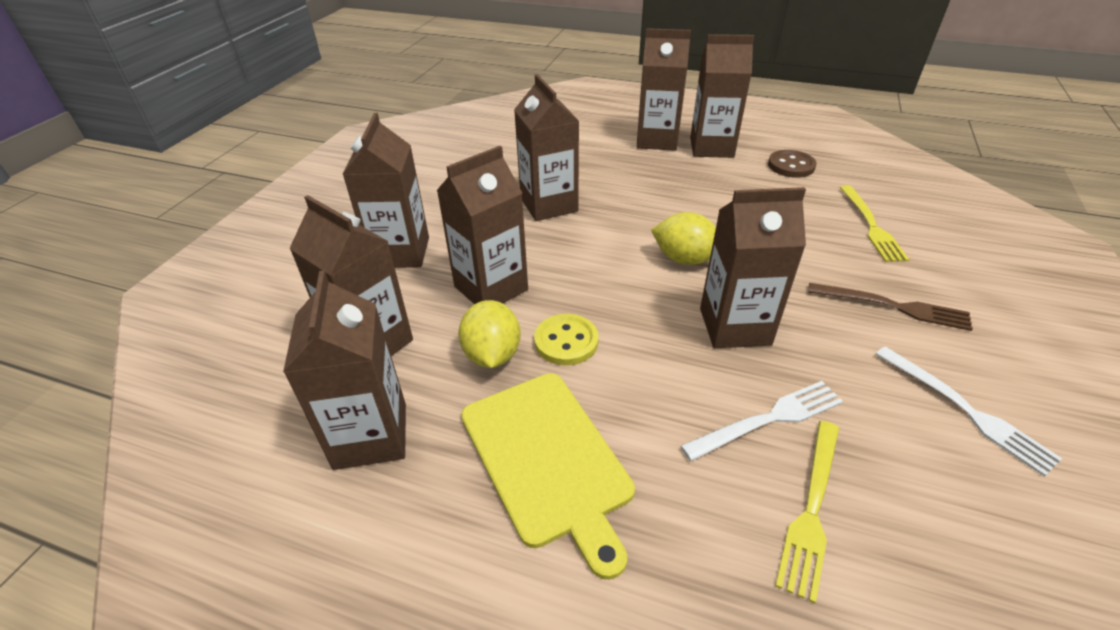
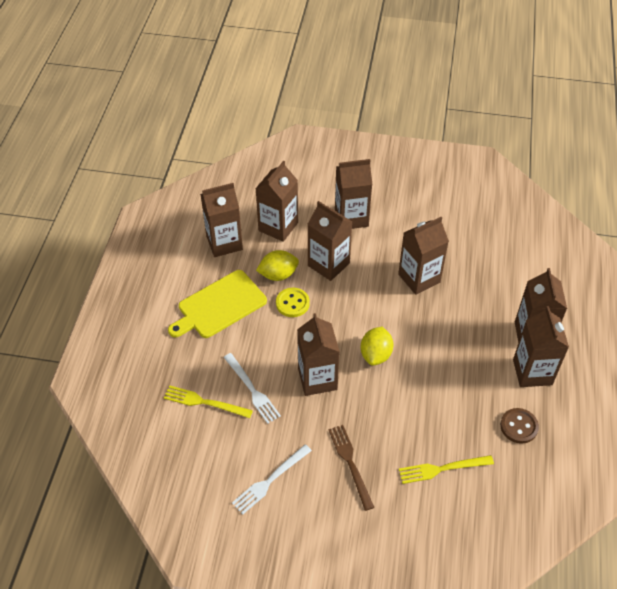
camera: 80 degrees right, 10 degrees up
brown fork [808,283,973,331] -> brown fork turned 150 degrees clockwise [328,425,374,511]

